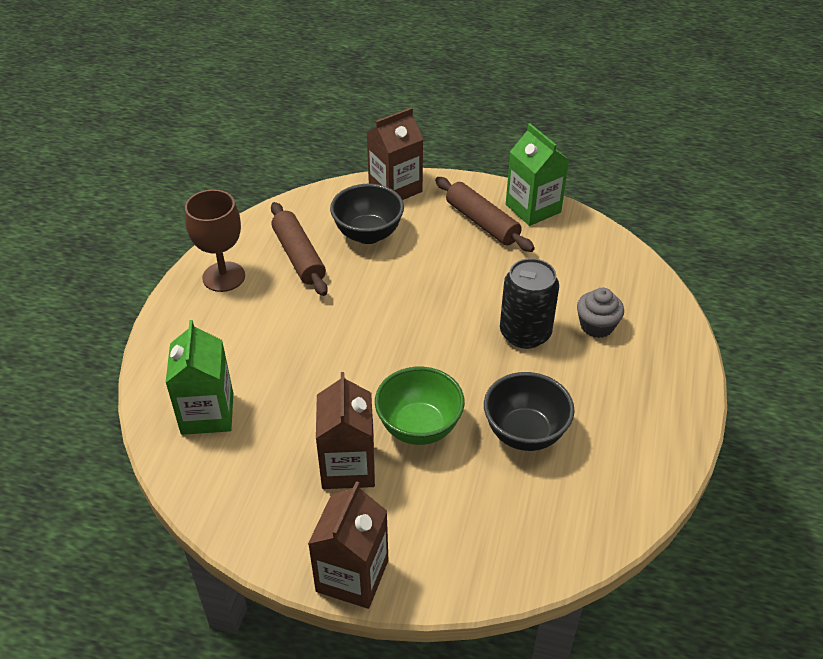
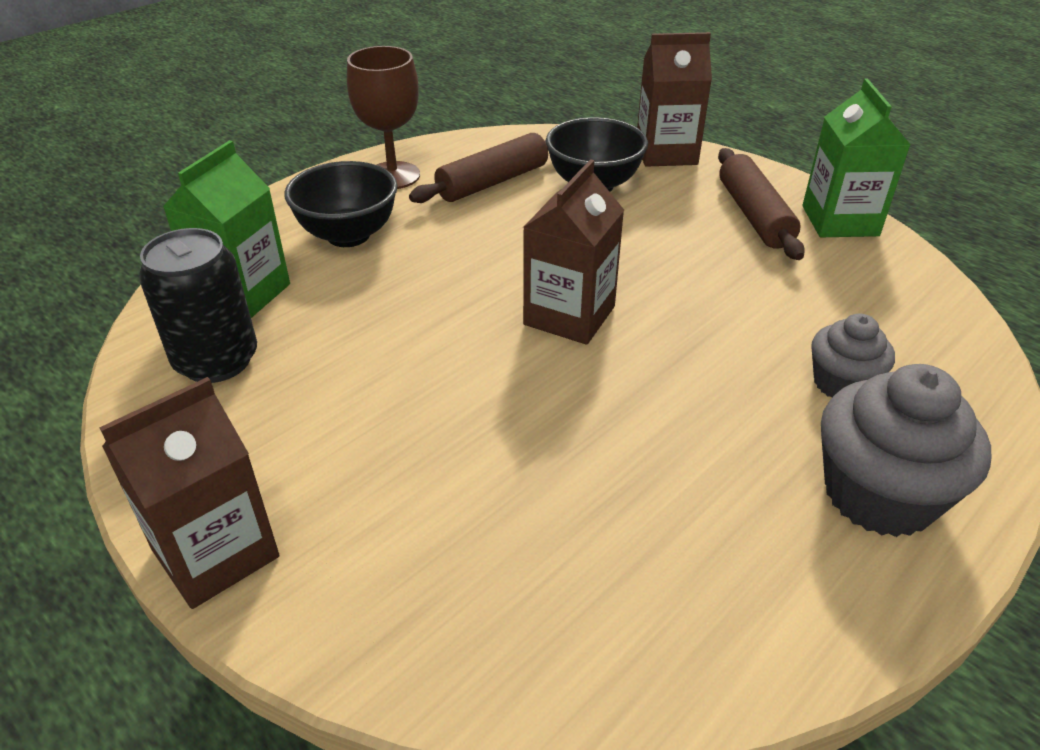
camera: 30 degrees right, 5 degrees down
brown rolling pin [271,202,328,296] -> brown rolling pin turned 45 degrees clockwise [409,133,549,203]
brown carton [316,372,375,489] -> brown carton moved to [523,159,624,345]
green bowl [375,367,465,445] -> none
black bowl [484,372,575,451] -> black bowl moved to [284,161,398,247]
black can [500,258,559,349] -> black can moved to [139,228,257,383]
none -> grey cupcake [821,364,991,537]

